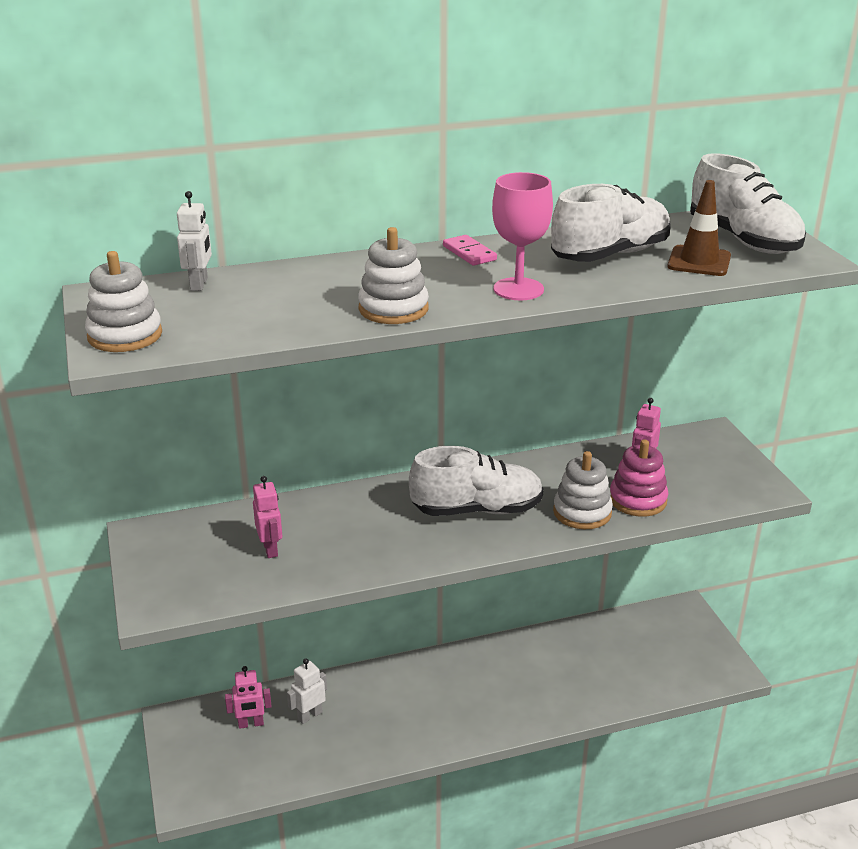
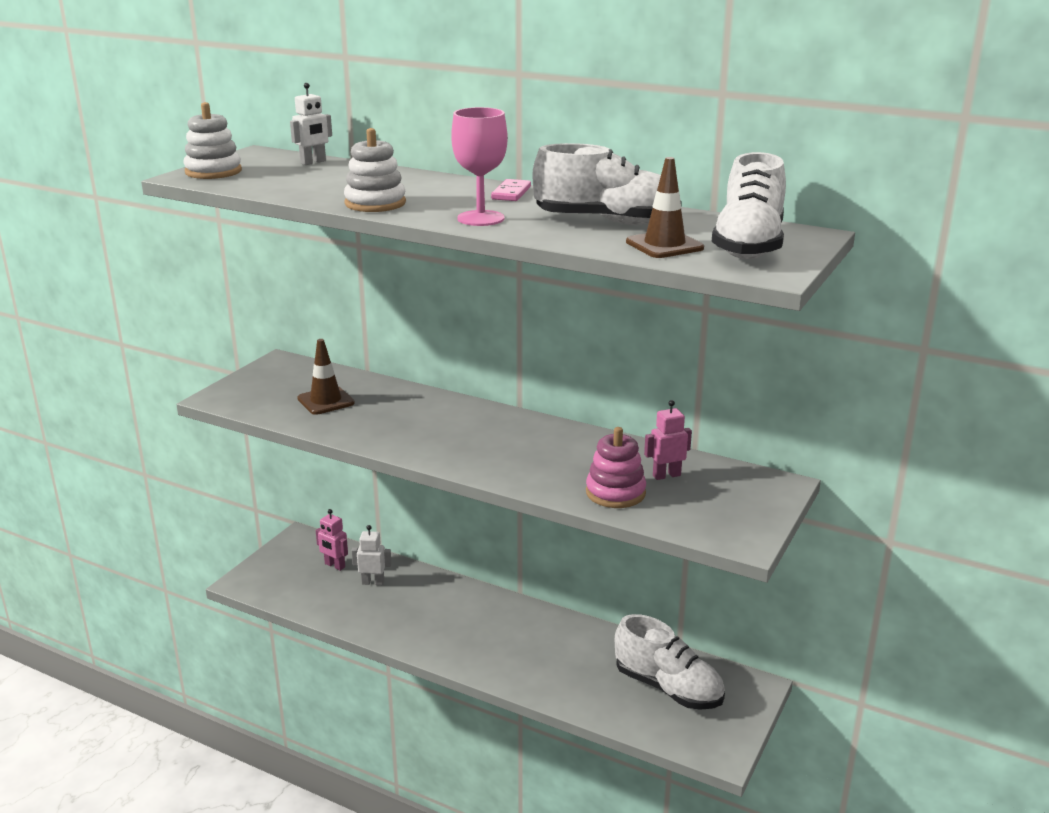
camera: 45 degrees right, 5 degrees down
pink robot [253,476,282,558] -> brown traffic cone [297,339,355,415]
white shoe [409,446,544,516] -> white shoe moved to [615,614,725,710]
white stacking toy [553,451,613,529] -> none

